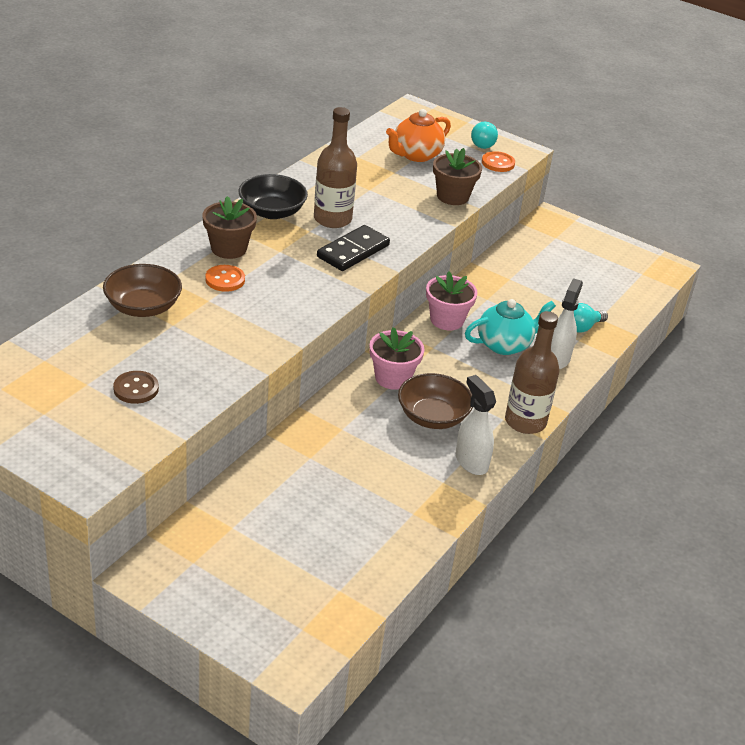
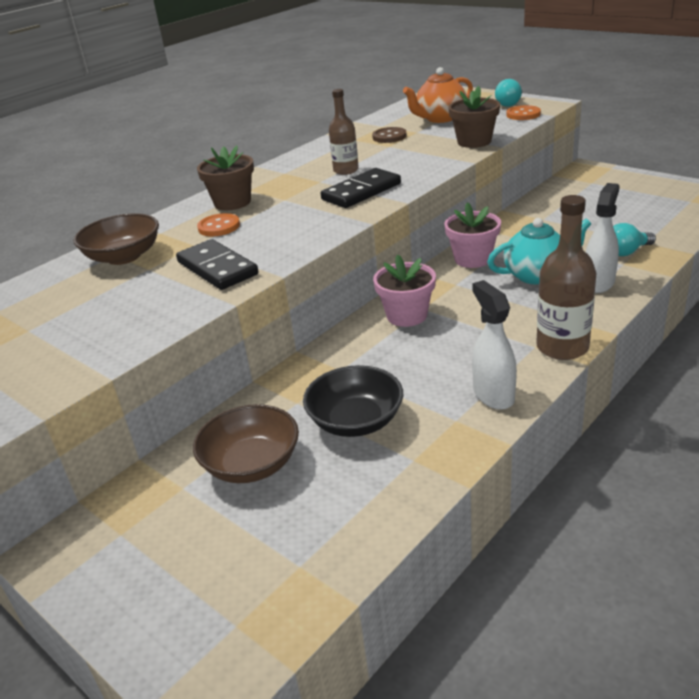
camera: 15 degrees right, 5 degrees down
brown button [113,371,159,404] -> brown button moved to [372,127,407,143]
black bowl [239,174,308,219] -> black bowl moved to [303,365,403,437]
brown bottle [314,107,357,228] -> brown bottle [329,89,359,175], size x0.64
brown bowl [398,373,473,429] -> brown bowl moved to [193,404,299,483]
none -> black domino [176,239,259,290]

